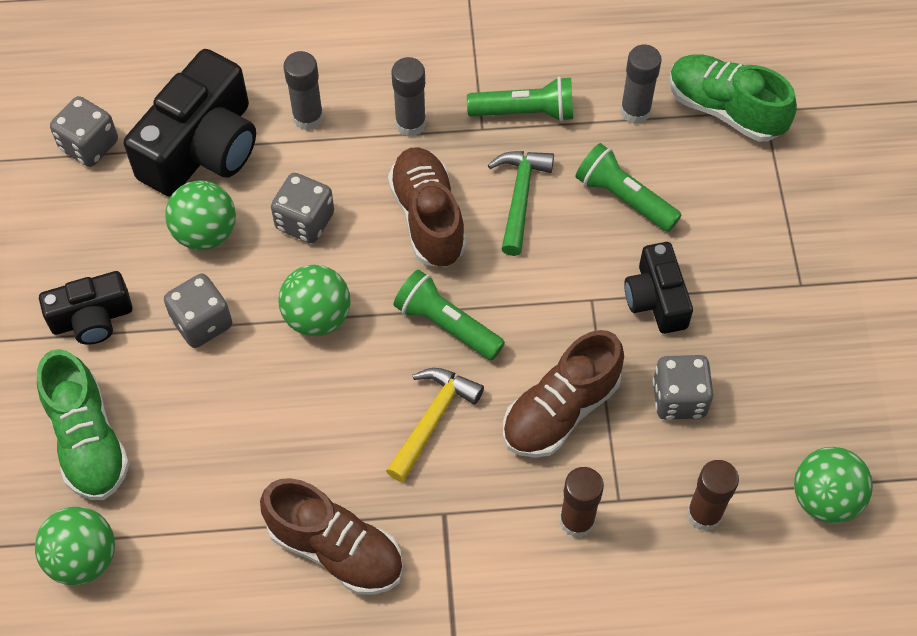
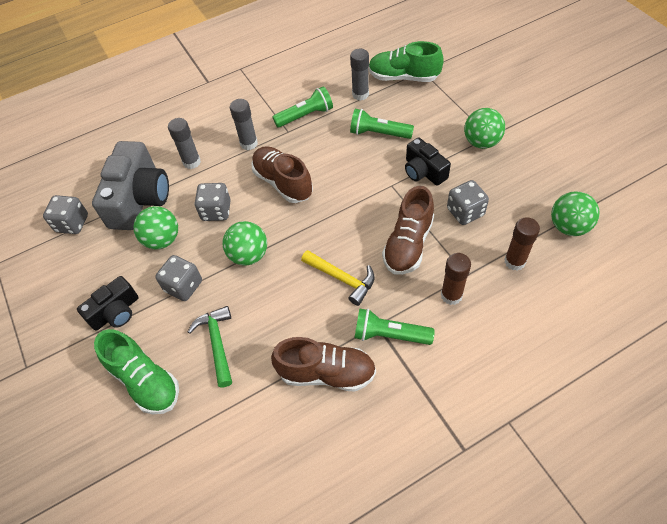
camera: 20 degrees left, 5 degrees down
green ball [35,507,115,585] -> green ball moved to [464,108,505,149]
black camera [124,49,256,197] -> grey camera [92,141,169,230]
yellow hammer [386,368,484,482] -> yellow hammer turned 120 degrees clockwise [301,250,375,306]
green flashlight [394,270,505,360] -> green flashlight moved to [355,308,435,345]
green hammer [488,151,554,256] -> green hammer moved to [188,306,232,388]

